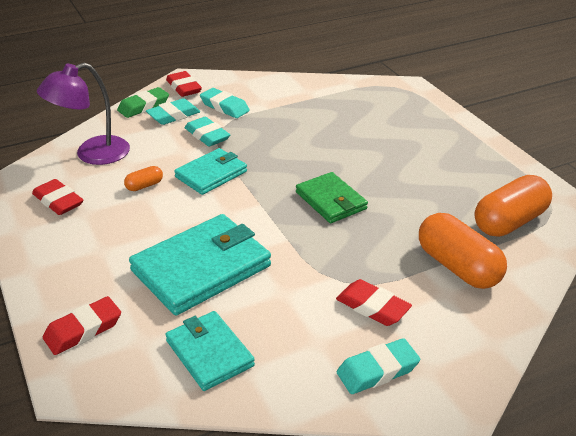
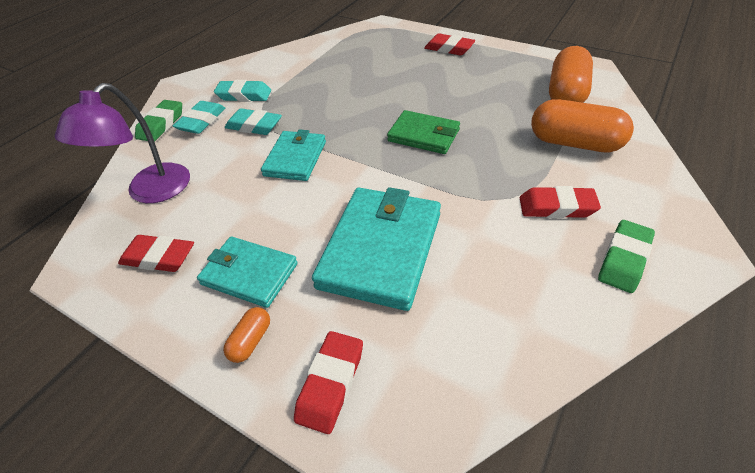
camera: 30 degrees left, 10 degrees up
orange capsule [124,166,163,191] -> orange capsule moved to [223,307,270,363]
turquoise wallet [165,311,255,391] -> turquoise wallet moved to [197,237,298,308]
red eraser [166,71,202,97] -> red eraser moved to [424,33,475,56]
turquoise eraser [337,338,420,394] -> green eraser [598,220,655,293]

